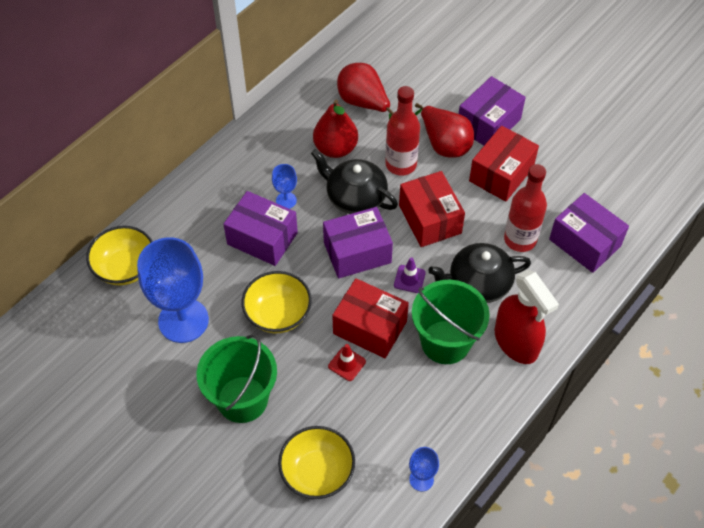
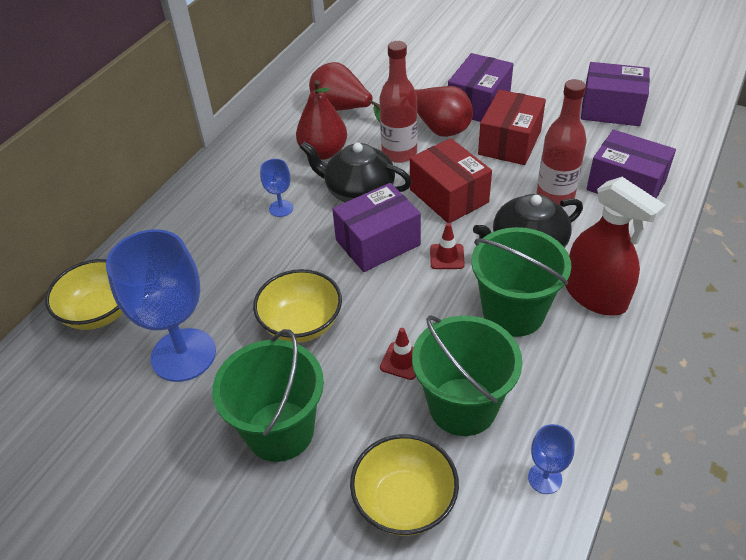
camera: 10 degrees left, 10 degrees down
purple box [223,191,298,266] -> purple box moved to [581,62,650,126]
red box [332,278,409,358] -> none
purple traffic cone [394,257,426,293] -> red traffic cone [430,223,465,269]
none -> green bucket [412,315,523,436]

